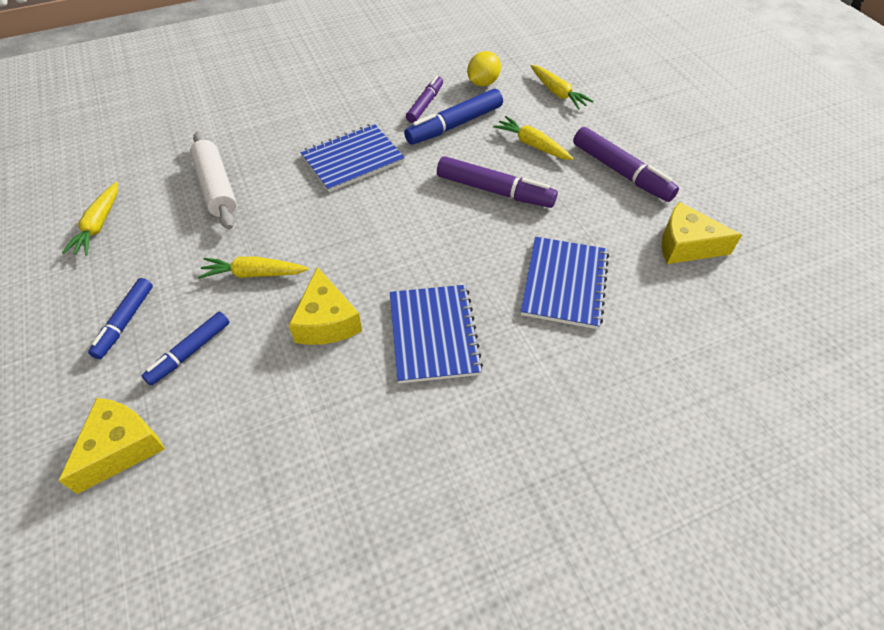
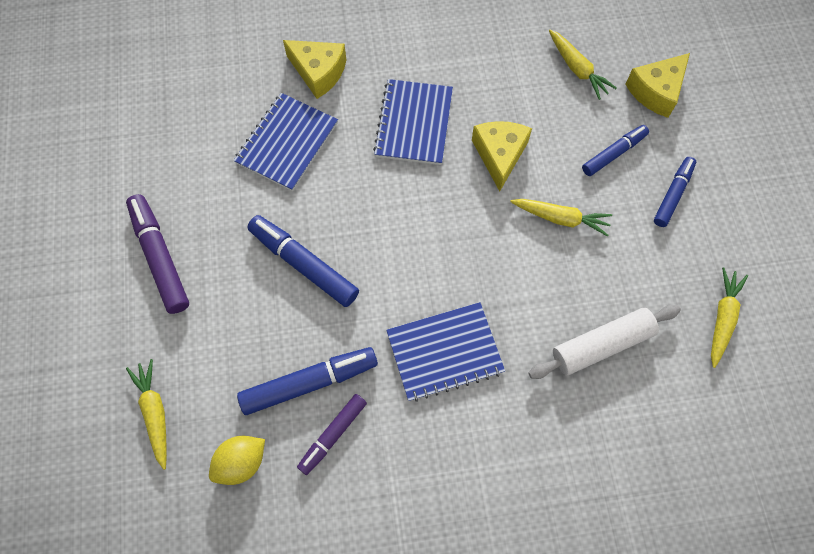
camera: 165 degrees left, 15 degrees up
white rolling pin [190,131,237,230] -> white rolling pin turned 75 degrees clockwise [528,305,681,379]
purple marker [437,156,558,208] -> blue marker [247,215,359,307]
yellow carrot [493,116,574,160] -> yellow carrot moved to [549,30,617,100]
yellow cheese [662,202,742,264] -> yellow cheese moved to [283,40,346,99]

